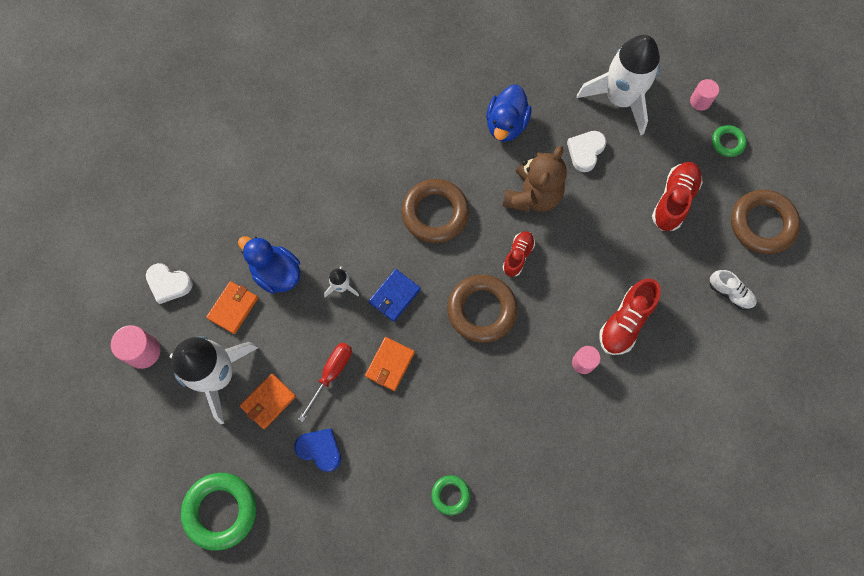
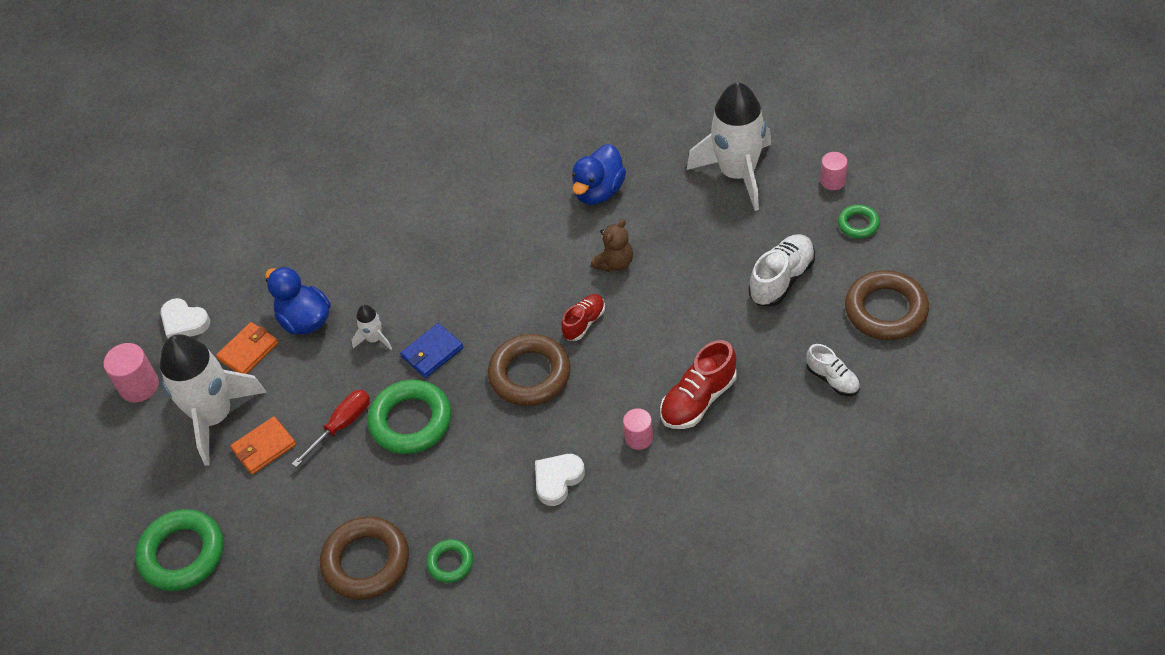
camera: 15 degrees right, 20 degrees down
blue heart [294,428,341,472] -> none
orange wallet [365,337,415,391] -> green ring [368,380,451,454]
brown ring [402,179,469,243] -> brown ring moved to [320,516,409,600]
brown teddy bear [503,146,567,212] -> brown teddy bear [591,219,633,272], size x0.60
white heart [567,131,606,172] -> white heart moved to [535,454,585,506]
red shoe [652,162,703,231] -> white shoe [749,234,815,306]

